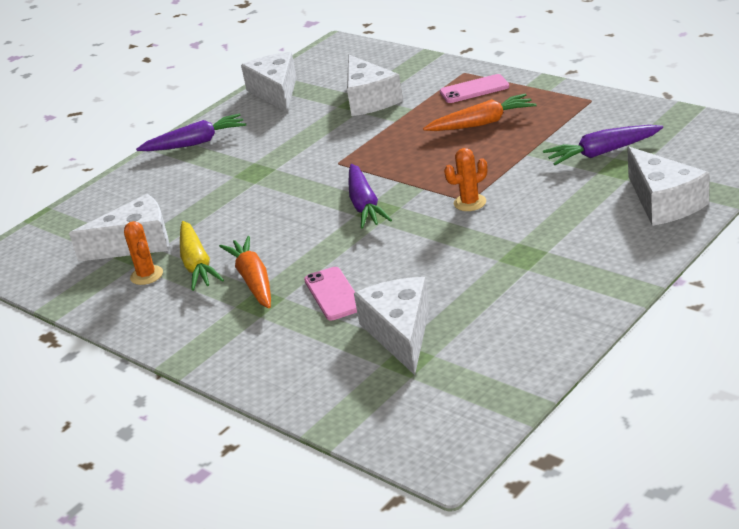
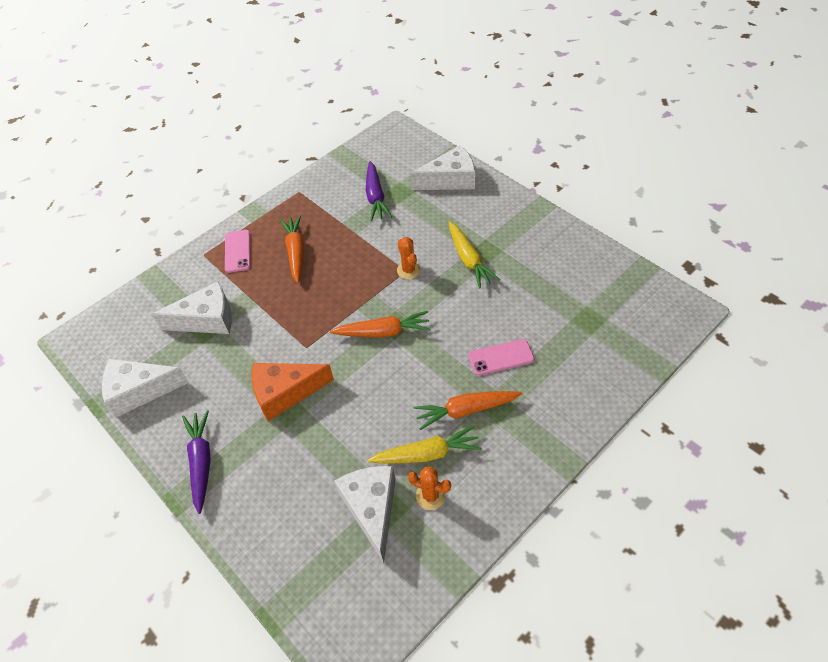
camera: 85 degrees left, 20 degrees up
orange cactus [124,221,163,285] -> orange cactus turned 45 degrees clockwise [408,467,451,510]
purple carrot [348,164,392,229] -> orange carrot [330,311,431,338]
white cheese [354,277,430,375] -> none
none -> orange cheese [252,363,334,421]
none -> yellow carrot [449,222,500,288]

